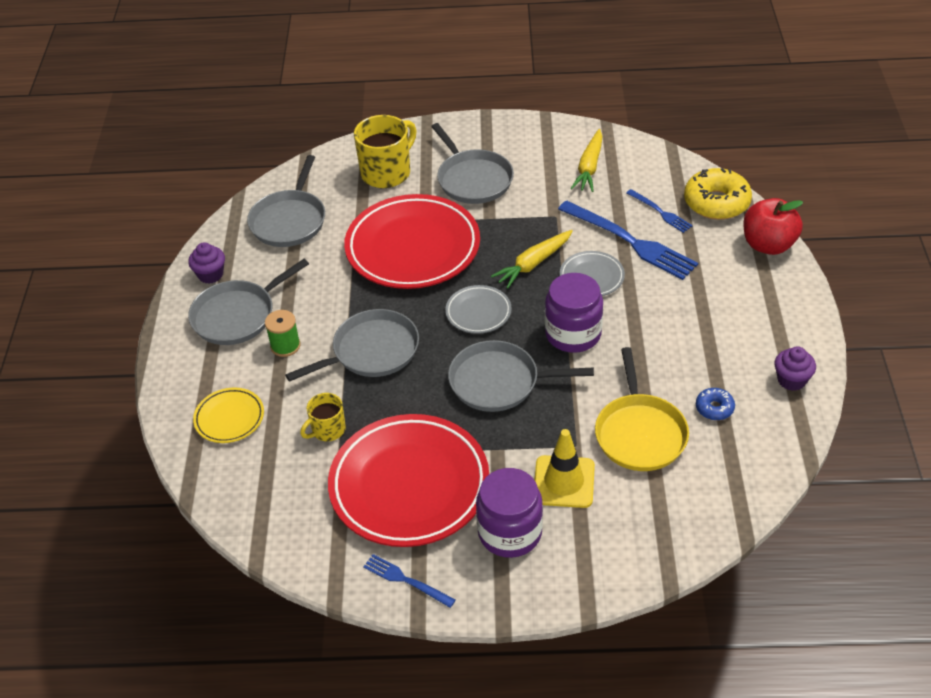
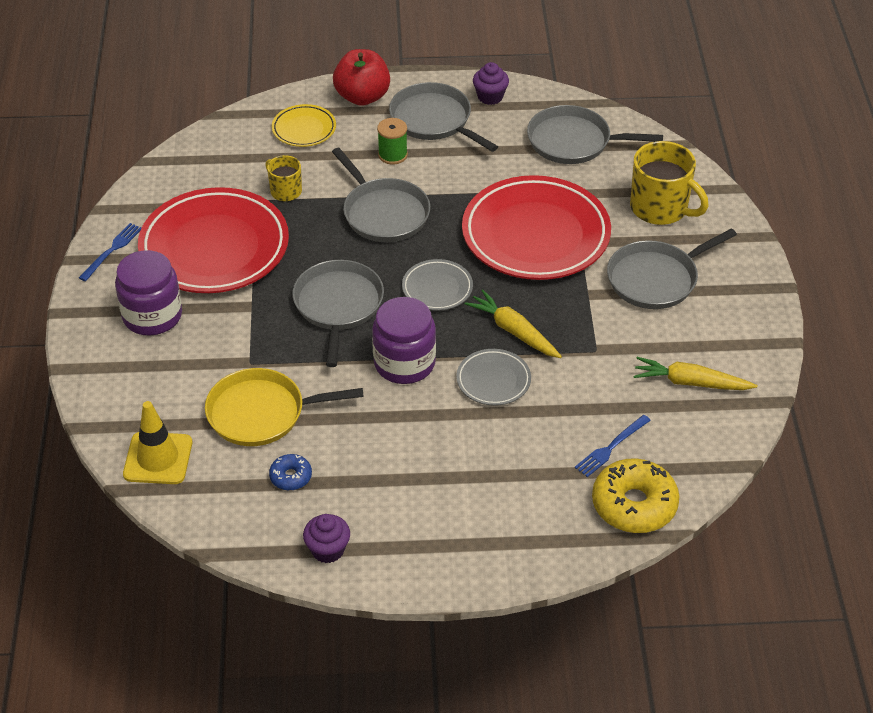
camera: 85 degrees right, 0 degrees up
yellow traffic cone [535,429,595,508] -> yellow traffic cone moved to [123,401,192,484]
blue fork [558,200,698,280] -> none
red apple [743,198,803,255] -> red apple moved to [333,49,390,106]

